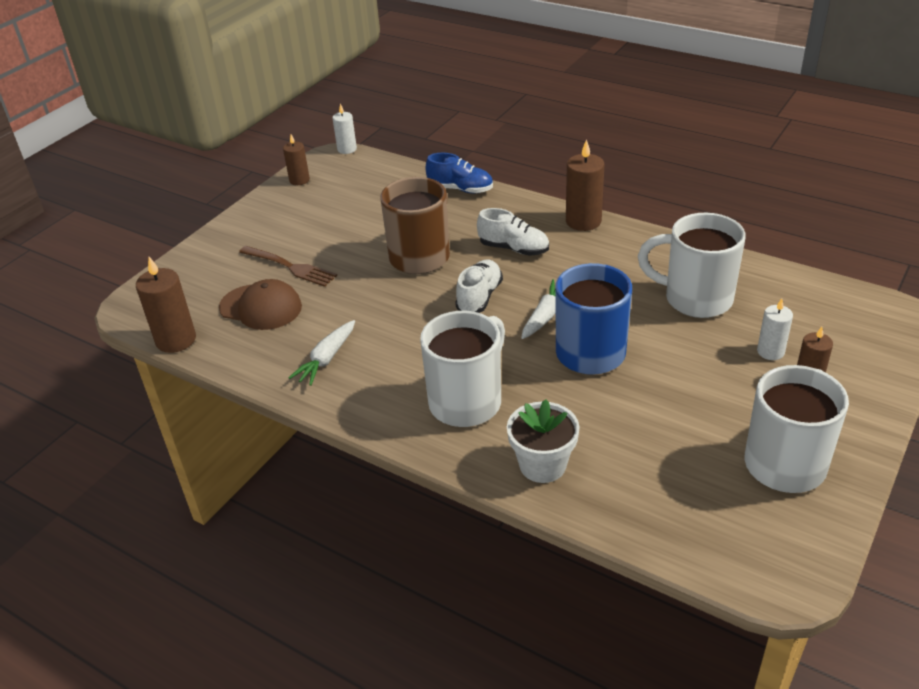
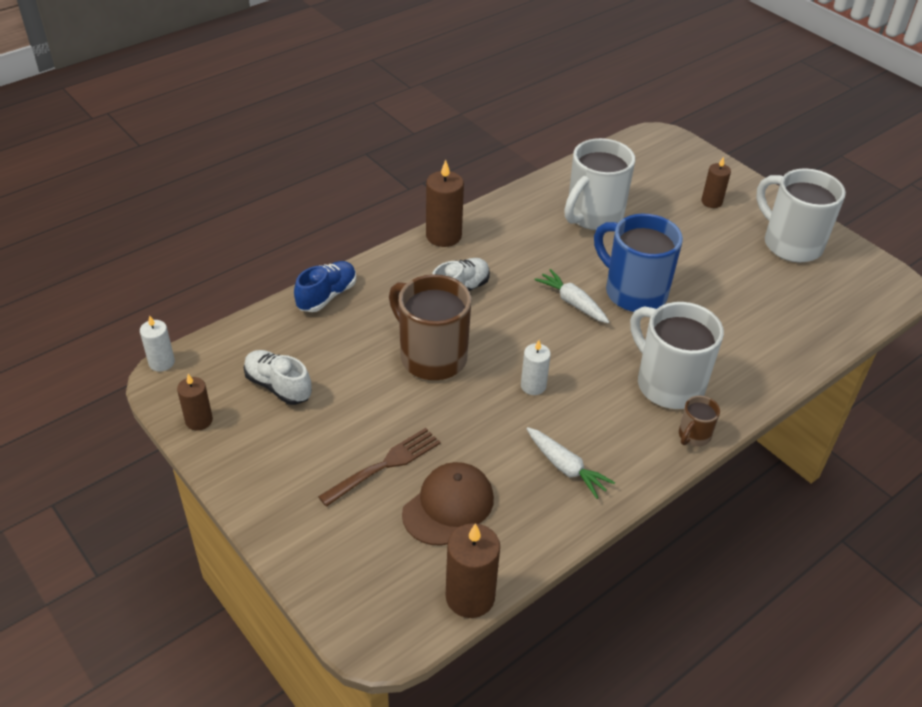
camera: 75 degrees left, 5 degrees up
white shoe [455,260,503,313] -> white shoe moved to [244,350,312,405]
white flower pot [507,400,580,483] -> none
white candle [757,298,793,360] -> white candle moved to [521,340,551,395]
none -> brown mug [679,396,720,446]

